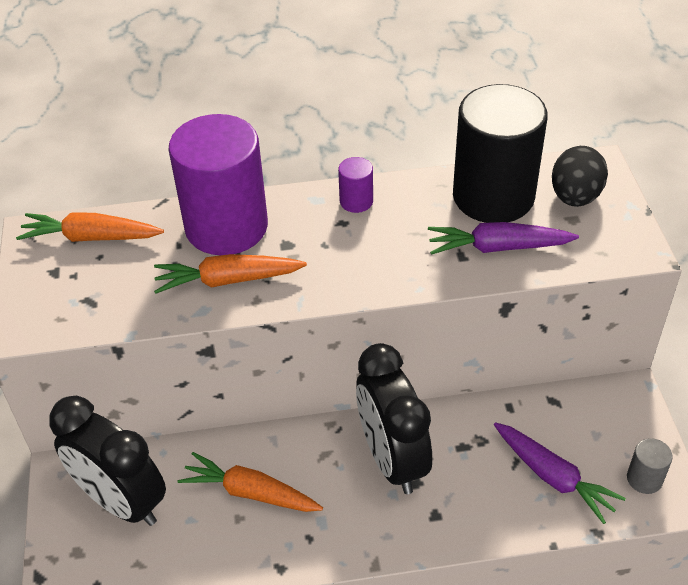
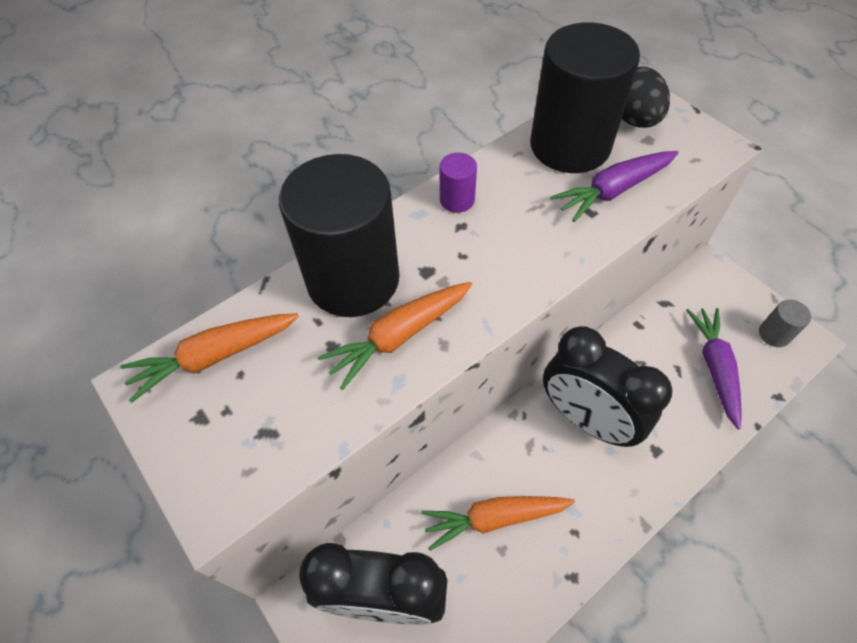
camera: 30 degrees left, 10 degrees up
purple cylinder [169,114,268,255] -> black cylinder [279,154,400,317]
purple carrot [494,422,626,524] -> purple carrot turned 105 degrees counterclockwise [686,308,742,429]

